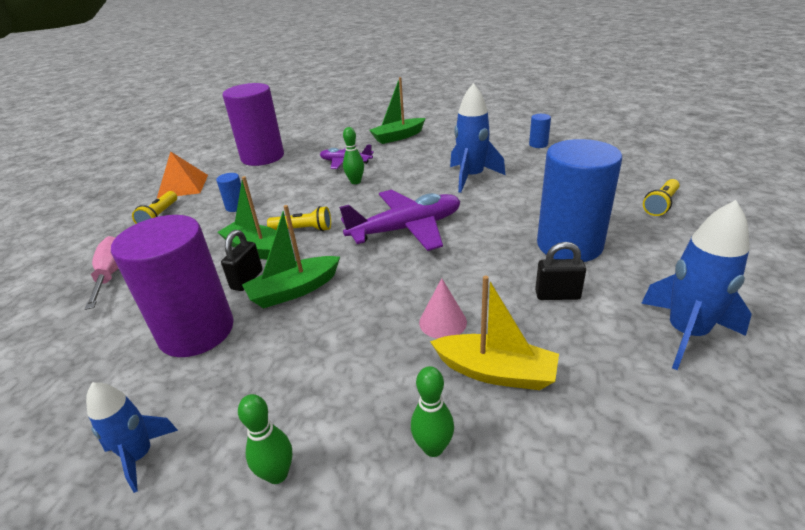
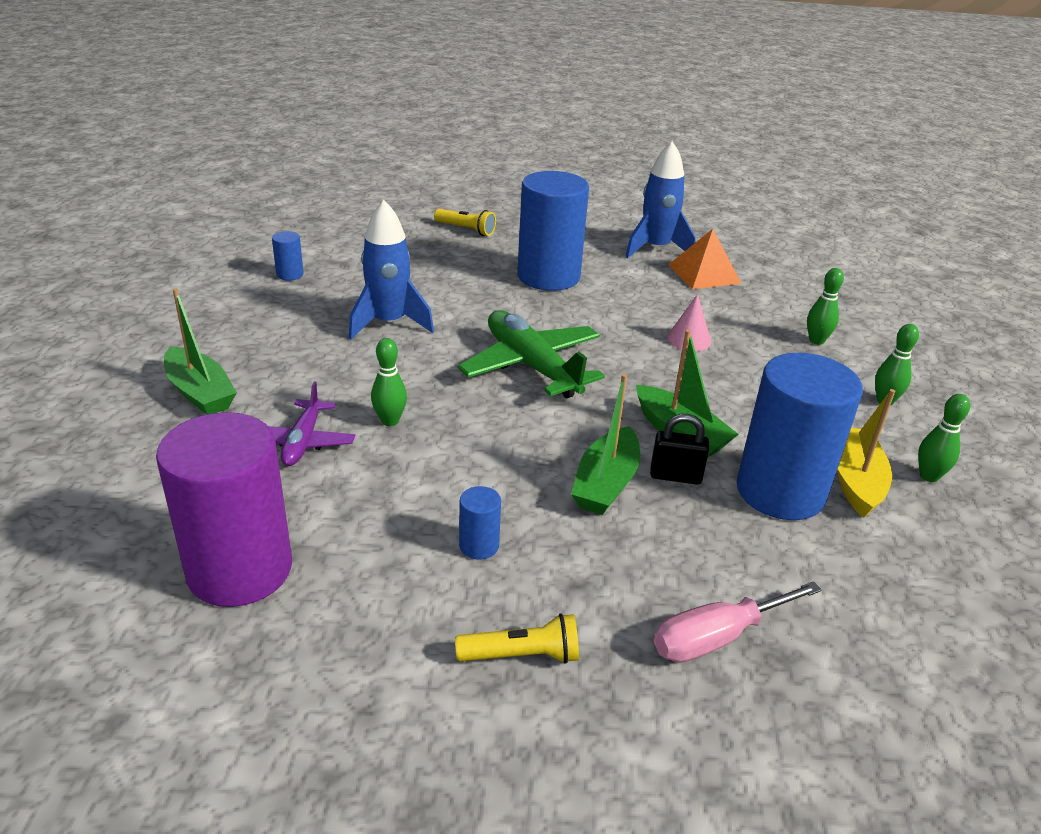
camera: 105 degrees left, 0 degrees up
blue rocket [86,382,178,493] -> green bowling pin [918,394,970,482]
purple cylinder [111,215,234,357] -> blue cylinder [737,353,863,520]
orange pyramid [157,151,208,199] -> orange pyramid moved to [668,229,742,289]
yellow flashlight [267,206,331,231] -> none
purple plane [339,190,460,251] -> green plane [458,310,605,398]
yellow boat [430,275,559,390] -> yellow boat moved to [837,389,895,518]
black padlock [535,242,586,300] -> none

